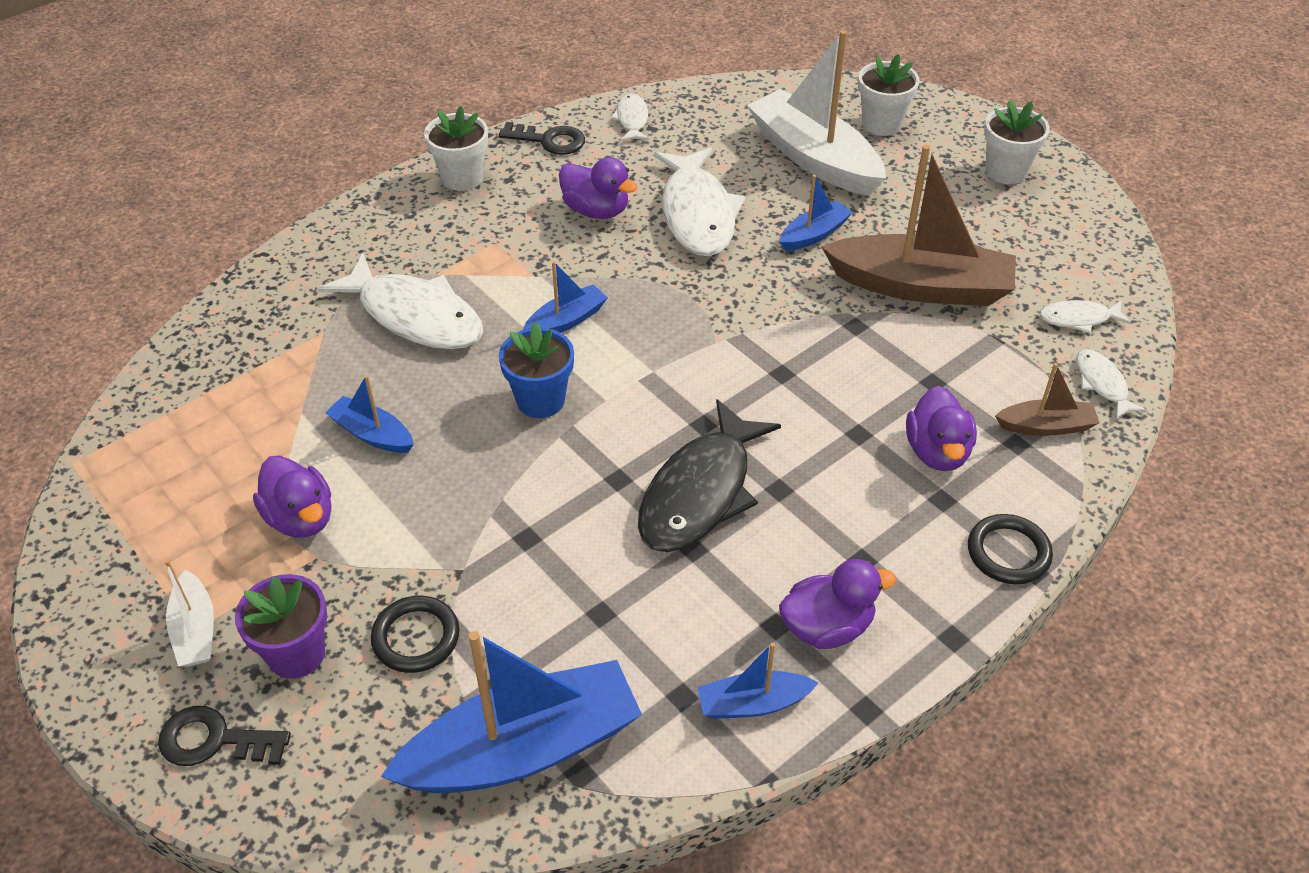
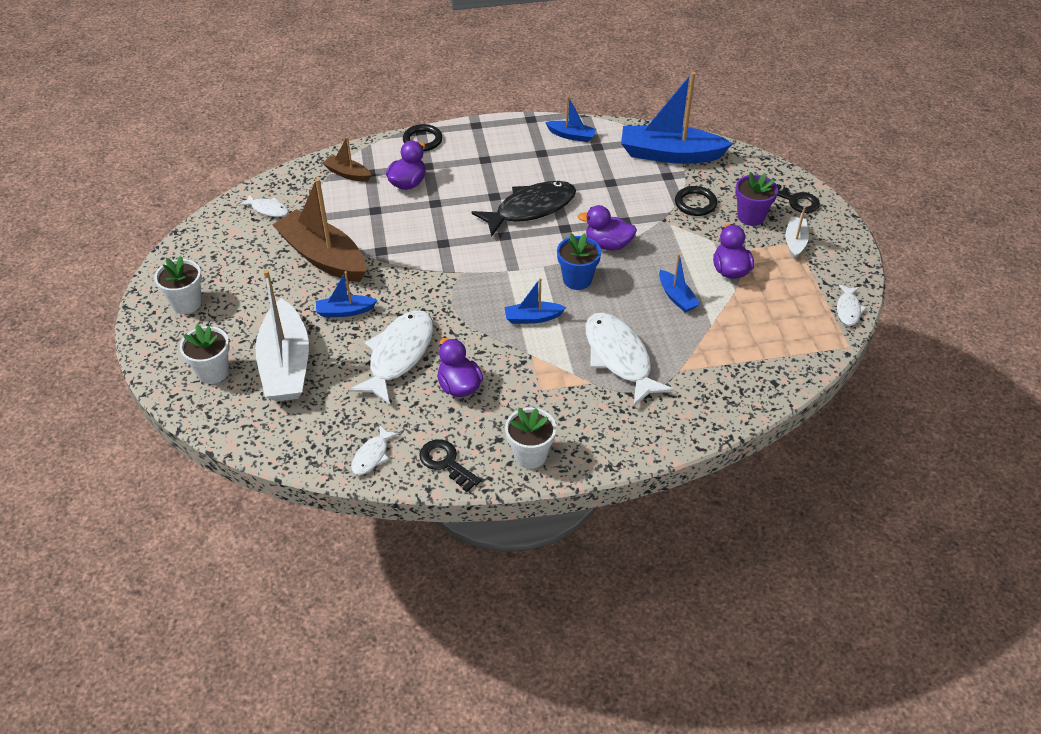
camera: 150 degrees left, 0 degrees up
purple duck [779,559,896,649] -> purple duck moved to [578,205,637,250]
white fish [1076,350,1147,419] -> white fish moved to [837,284,866,326]

